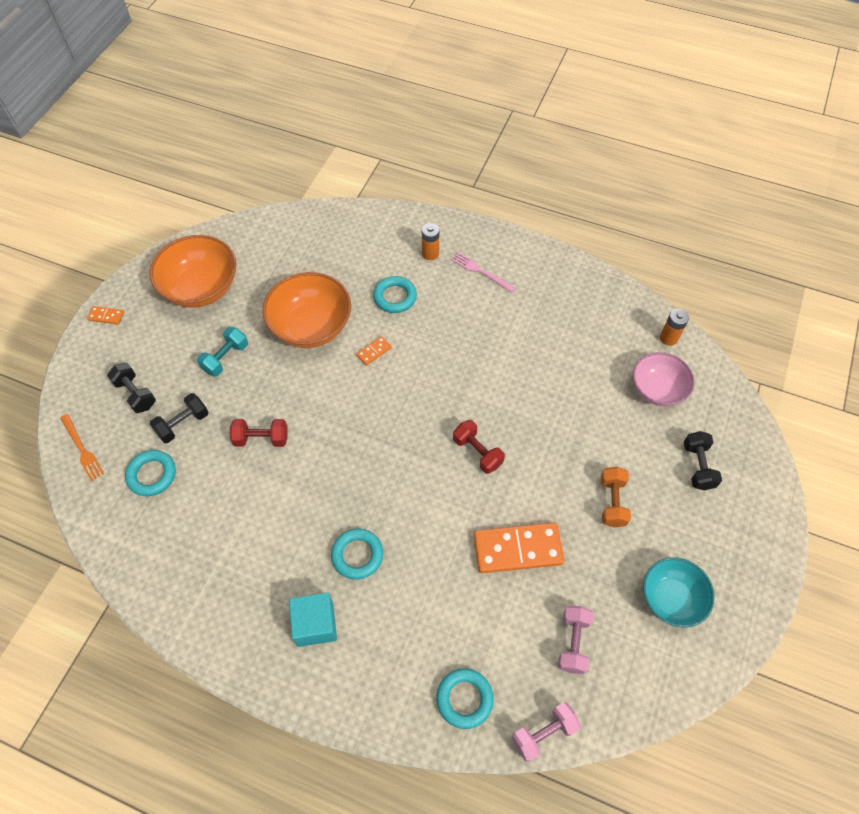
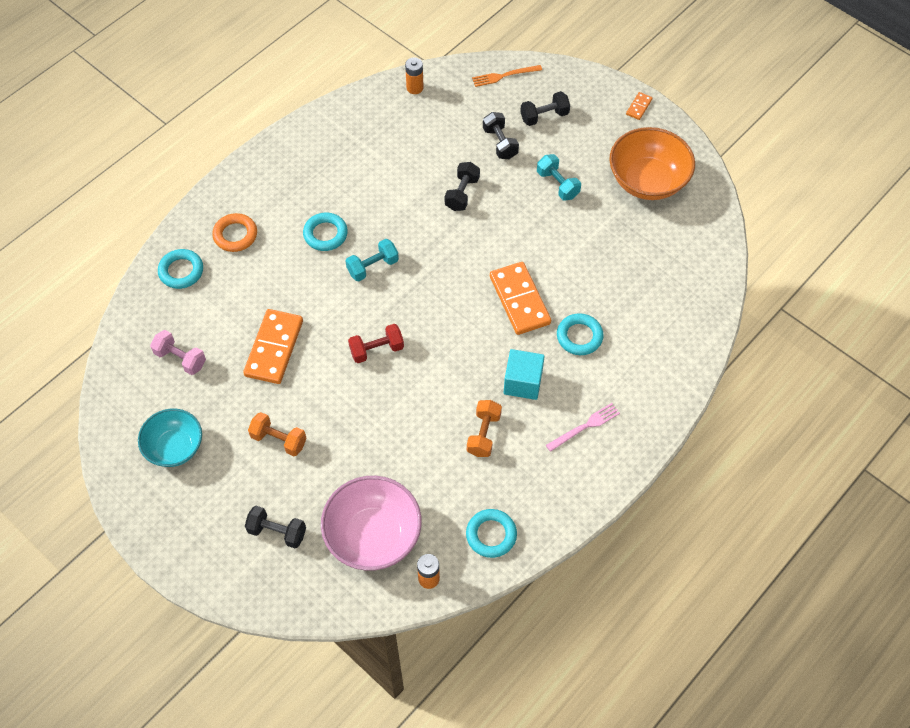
camera: 110 degrees right, 0 degrees up
turquoise ring [125,450,176,496] -> turquoise ring moved to [466,509,517,558]
red dumbbell [230,419,287,447] -> black dumbbell [445,162,480,211]
orange bowl [262,272,351,348] -> none
turquoise cube [289,592,337,647] -> turquoise cube moved to [504,349,545,400]
orange domino [356,336,392,366] -> orange domino [490,262,551,335], size x2.21
orange battery [422,223,439,260] -> orange battery moved to [405,57,424,94]
pink dumbbell [512,702,581,762] -> none
pink bowl [633,352,694,406] -> pink bowl [321,476,422,571], size x1.50
none -> orange ring [212,213,257,252]
none -> turquoise dumbbell [346,239,399,282]
none -> orange dumbbell [467,400,502,457]

